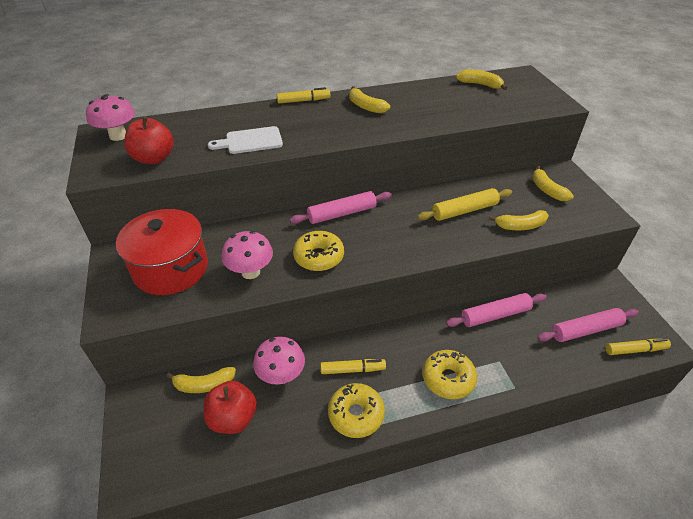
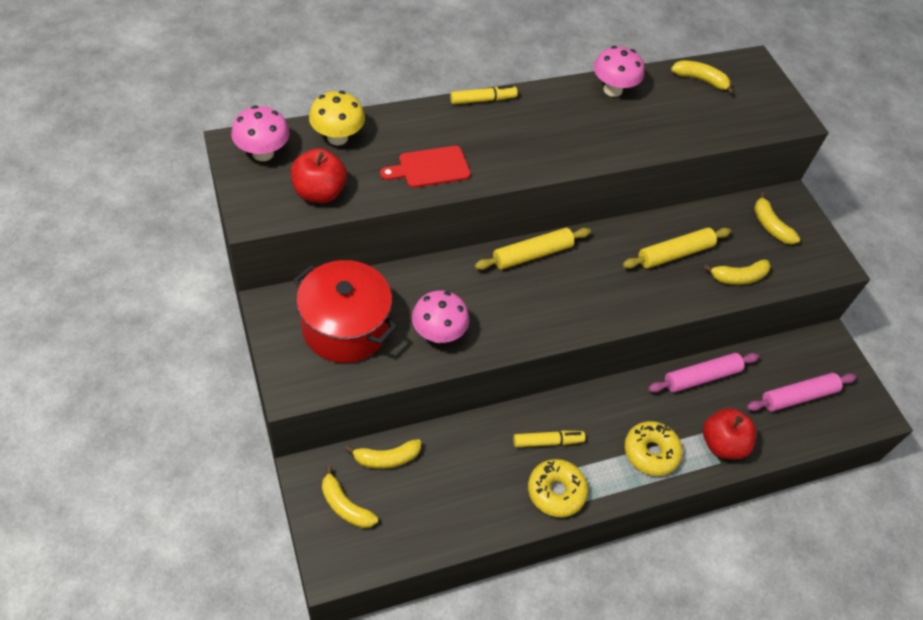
camera: 10 degrees left, 10 degrees up
red apple [203,381,257,434] -> red apple moved to [703,408,756,459]
white cutting board [208,126,283,154] -> red cutting board [380,146,471,188]
pink mushroom [253,337,305,384] -> pink mushroom moved to [594,46,644,97]
pink rolling pin [290,191,392,224] -> yellow rolling pin [475,228,591,270]
yellow donut [293,231,344,271] -> none
yellow banana [349,86,390,113] -> yellow banana moved to [322,466,378,528]
yellow marker [606,339,671,355] -> none
none -> yellow mushroom [309,91,365,145]

